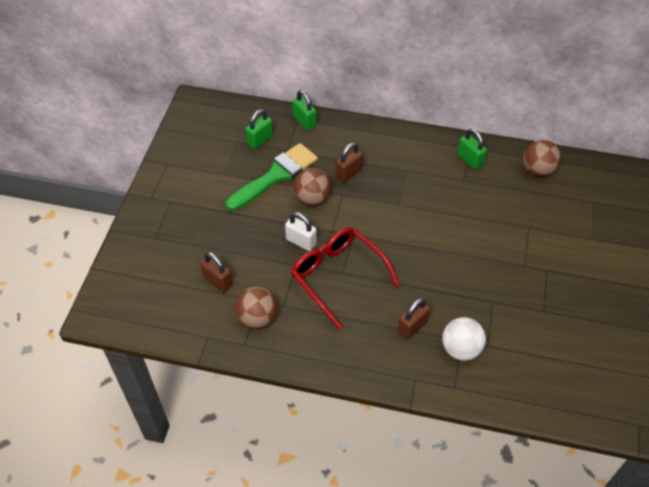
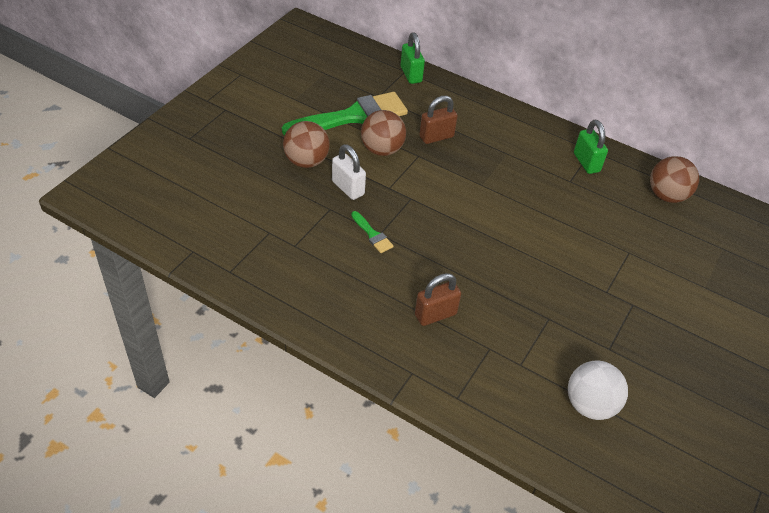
camera: 15 degrees right, 5 degrees down
brown padlock [200,252,233,293] -> none
brown ball [235,286,277,329] -> brown ball moved to [283,121,329,168]
green padlock [245,109,273,149] -> none
red glasses [291,227,400,329] -> green brush [351,211,394,253]
white ball [442,317,486,361] -> white ball moved to [568,361,628,420]

